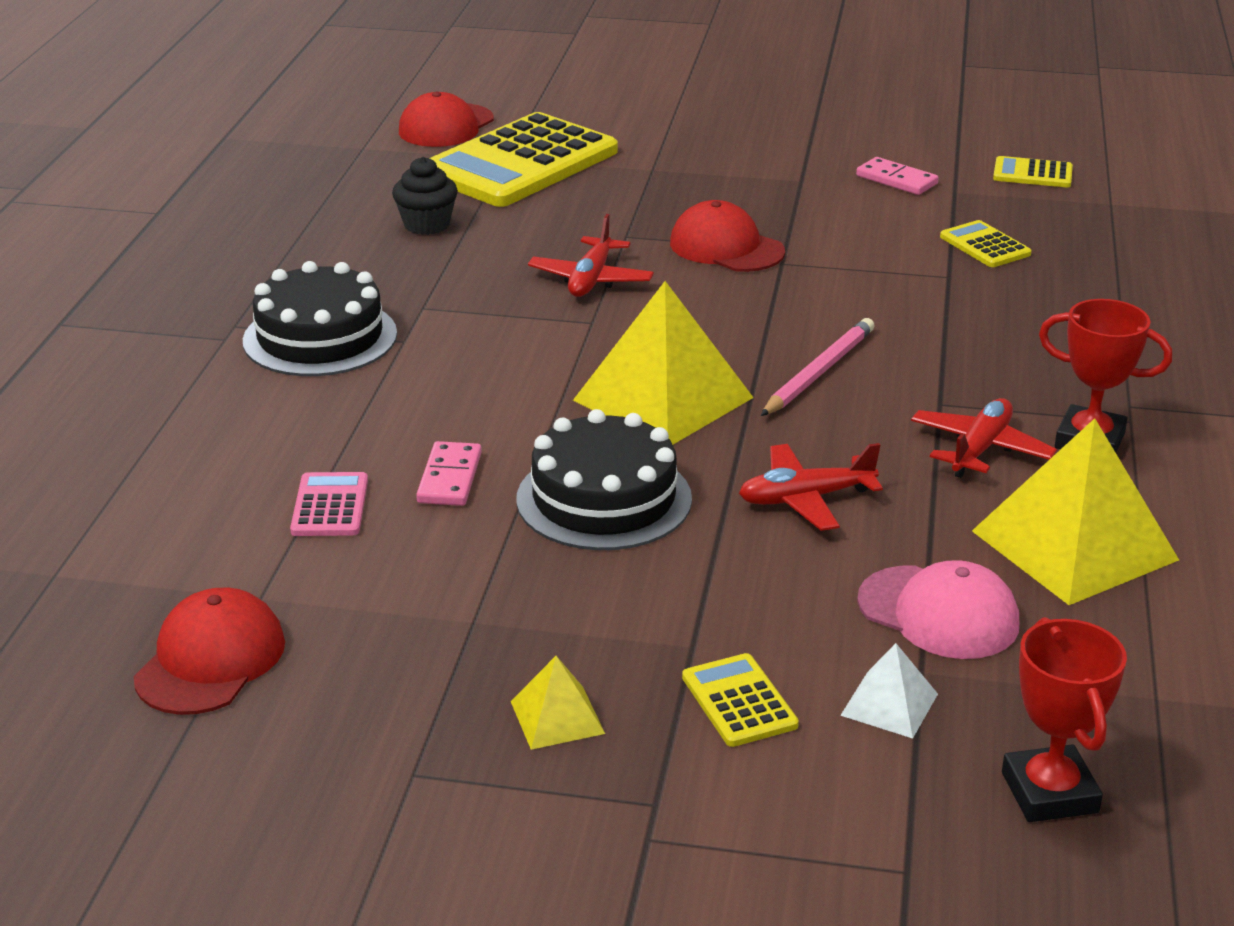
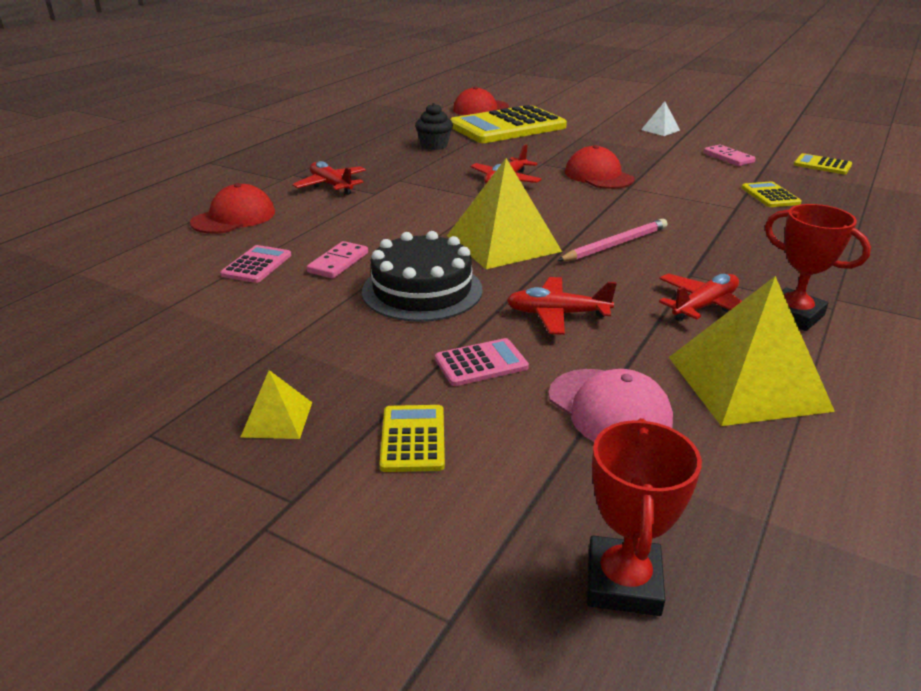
camera: 20 degrees right, 0 degrees up
red cap [134,588,285,715] -> red cap moved to [190,183,275,234]
black cake [243,261,397,376] -> red plane [292,161,366,195]
white pyramid [840,643,938,738] -> white pyramid moved to [641,101,680,136]
none -> pink calculator [435,338,529,386]

